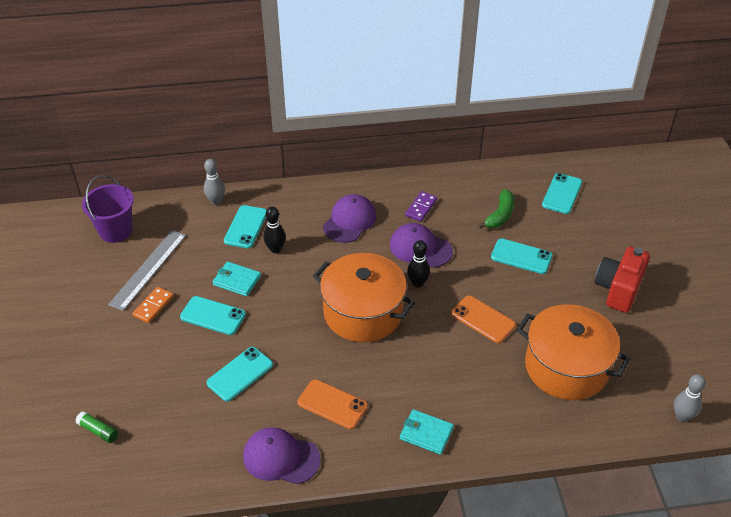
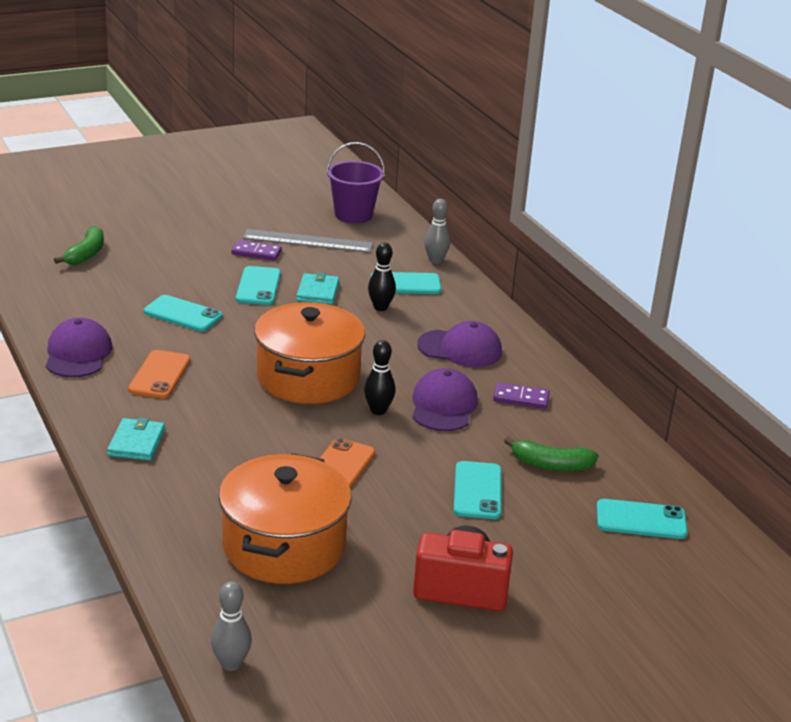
camera: 70 degrees right, 15 degrees down
green glue stick [75,411,118,443] -> green banana [54,226,104,265]
orange domino [132,287,174,323] -> purple domino [232,240,282,260]

